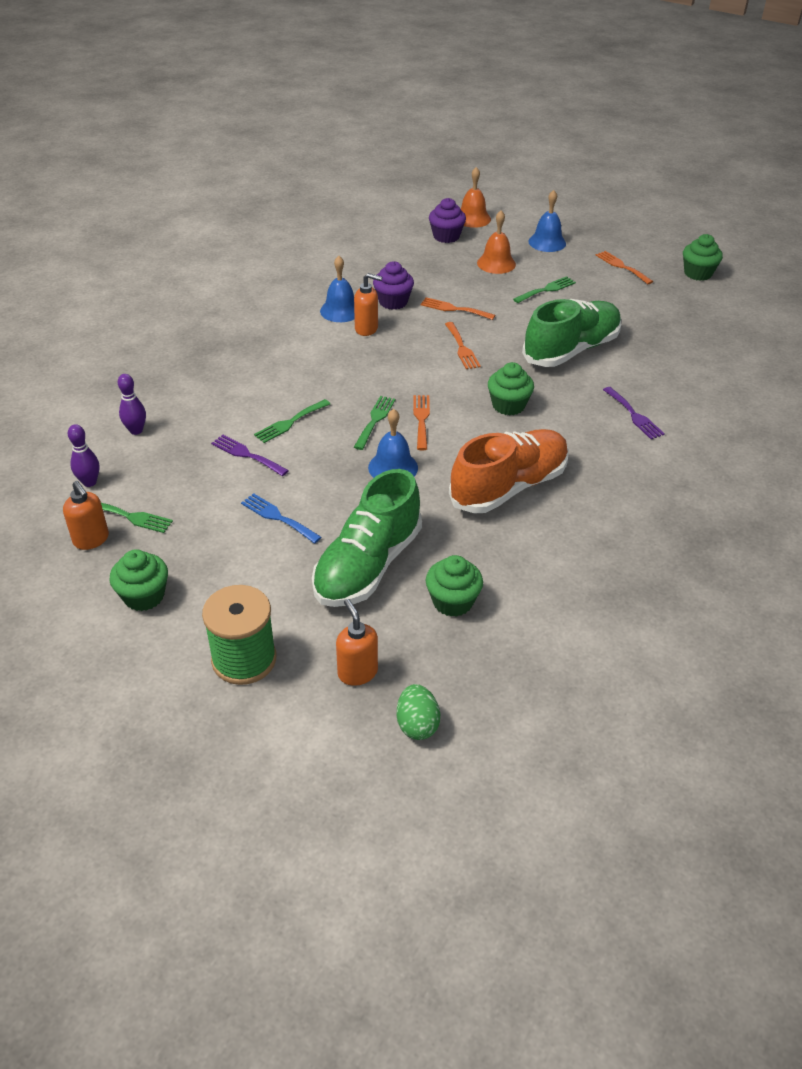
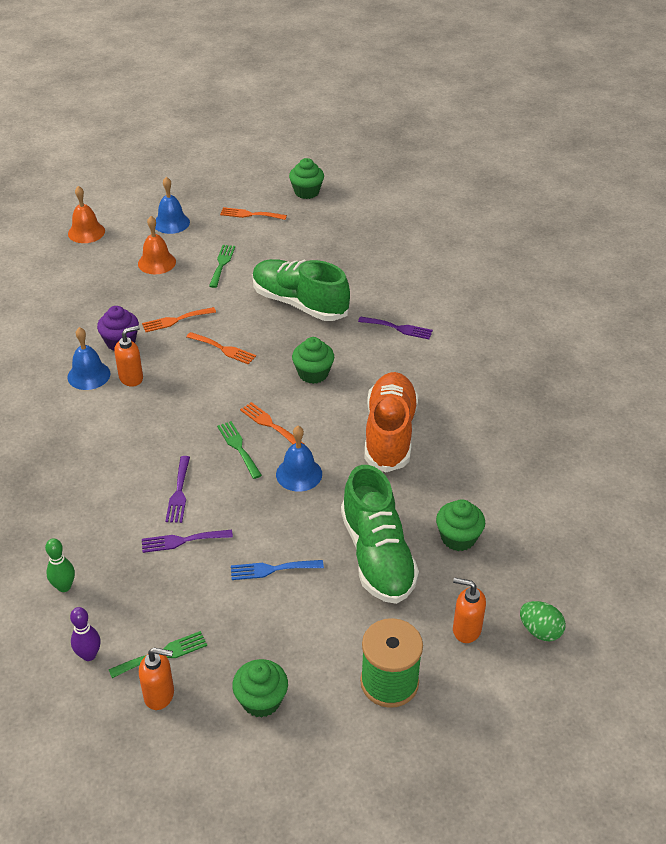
camera: 45 degrees left, 0 degrees up
purple bowling pin [118,374,146,435] -> green bowling pin [45,538,75,592]
green fork [254,399,330,443] -> purple fork [165,456,190,523]
purple cupcake [429,198,466,243] -> none
green shoe [522,299,621,367] -> green shoe turned 60 degrees counterclockwise [253,259,350,321]

